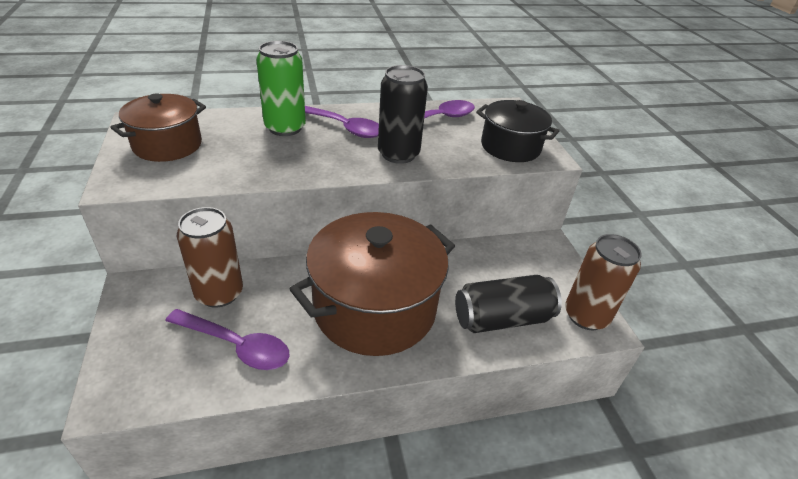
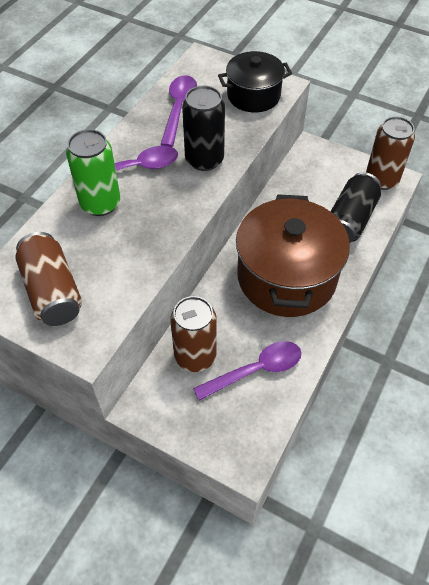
camera: 45 degrees left, 15 degrees up
brown pot [110,94,206,162] -> brown can [15,232,82,326]

